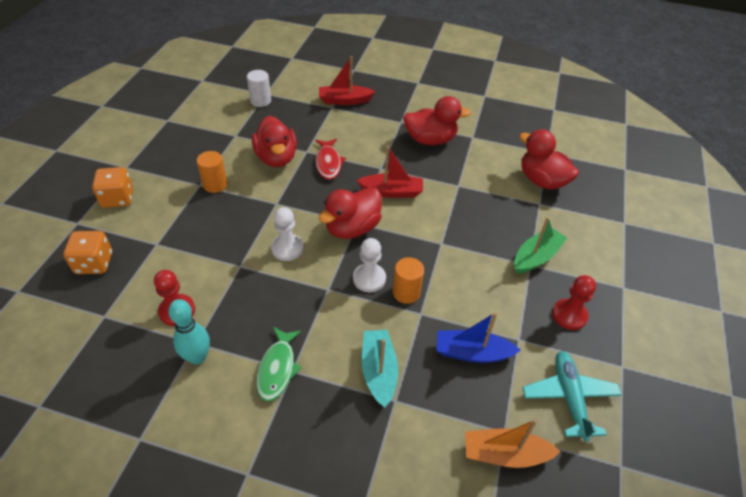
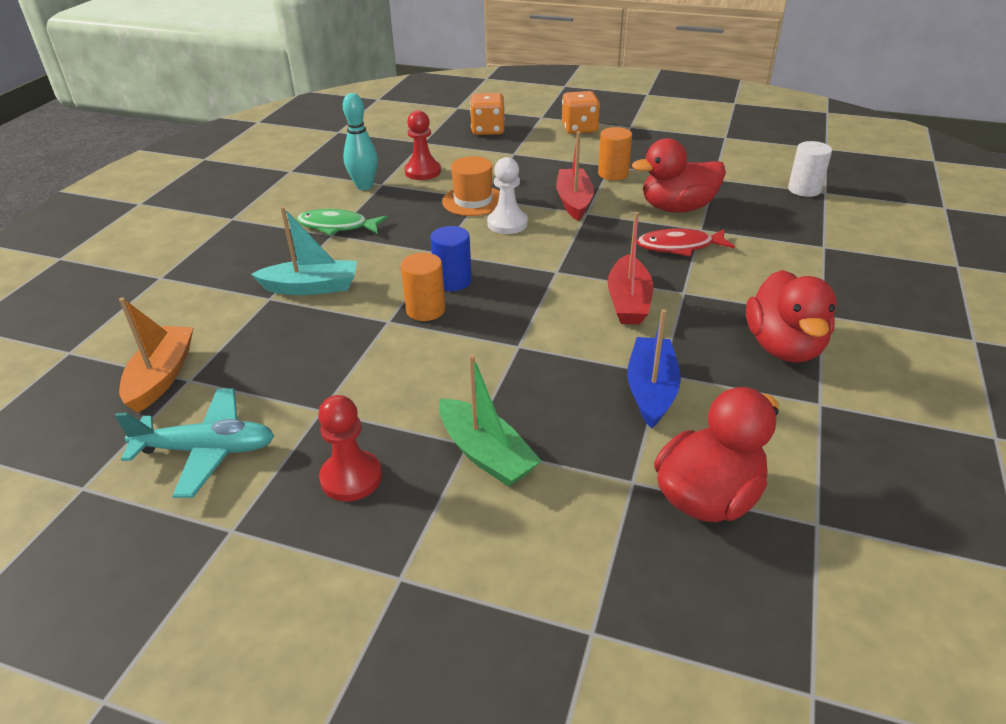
camera: 95 degrees right, 10 degrees down
red duck [318,187,382,239] -> none
red boat [319,56,376,105] -> red boat moved to [556,131,594,221]
white pawn [353,238,386,292] -> blue cylinder [430,226,472,291]
blue boat [437,312,521,363] -> blue boat moved to [627,309,681,429]
none -> orange hat [442,156,500,216]

